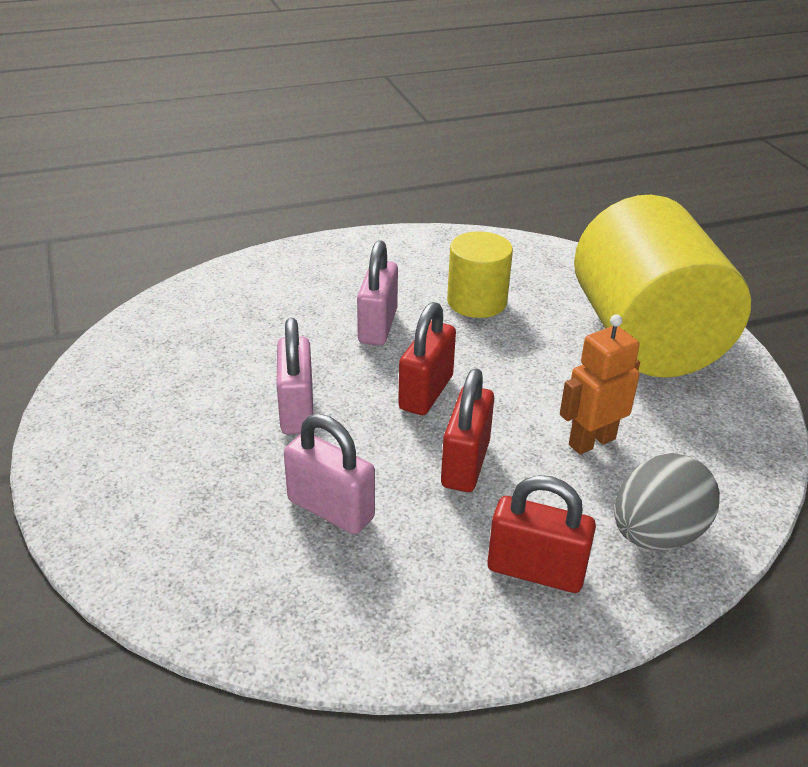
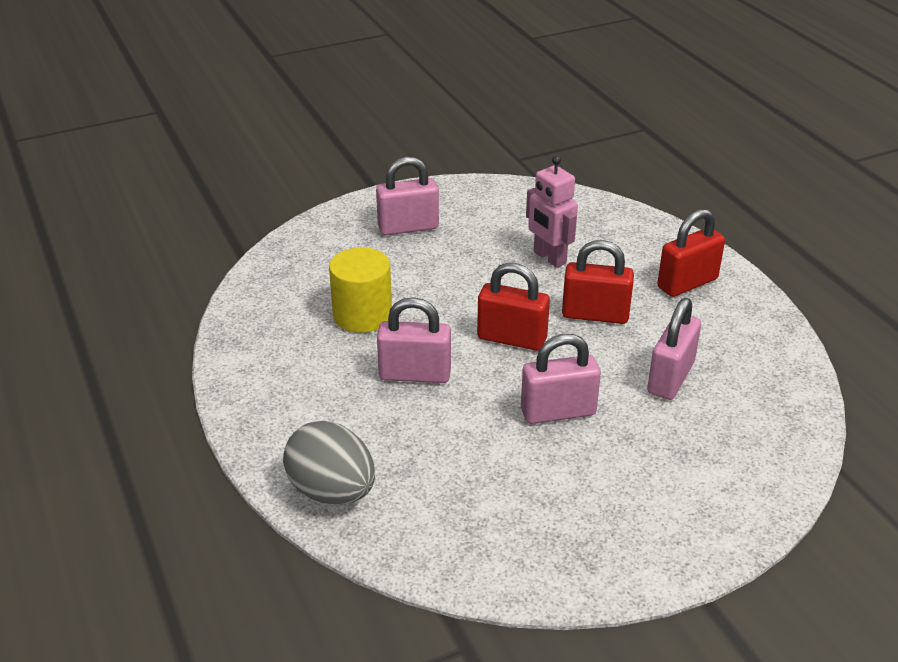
camera: 95 degrees left, 0 degrees up
red padlock [488,475,596,593] -> red padlock turned 45 degrees clockwise [657,209,725,297]
orange robot [560,314,640,454] -> pink robot [526,156,578,268]
yellow cylinder [574,195,751,378] -> pink padlock [376,156,439,235]
grey egg [614,453,720,550] -> grey egg moved to [283,421,375,505]

